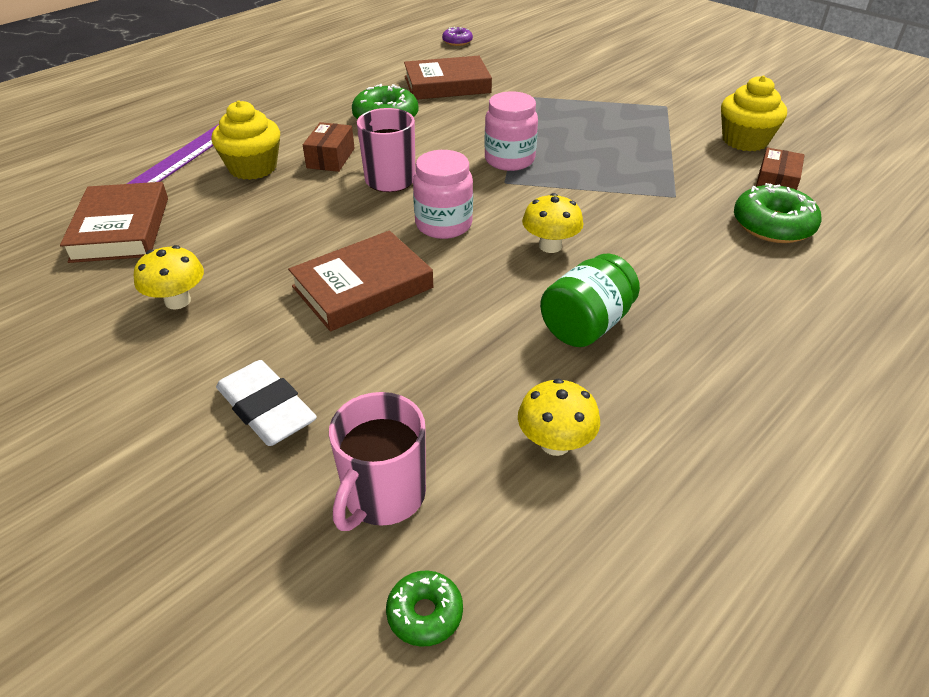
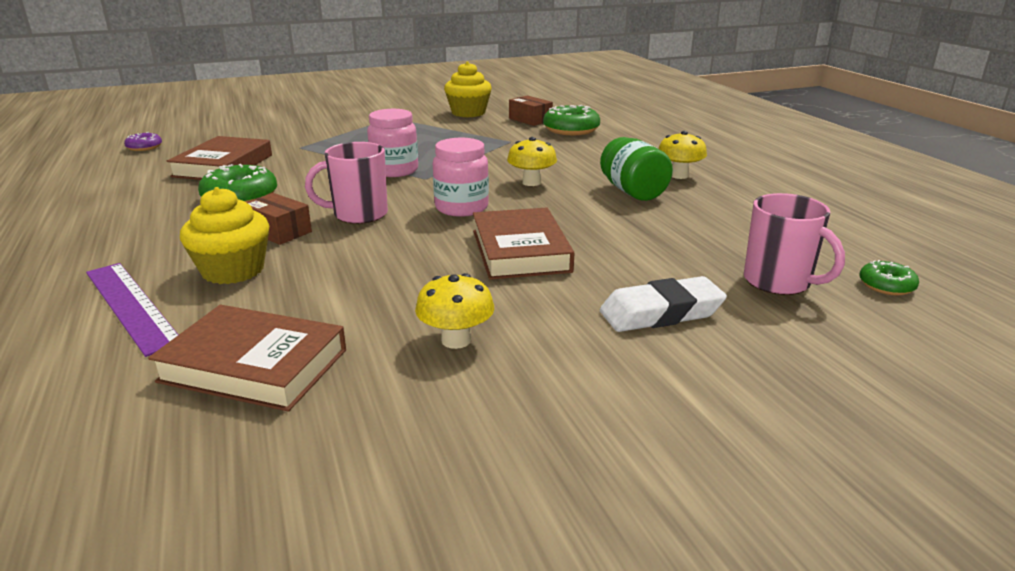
camera: 65 degrees left, 15 degrees down
yellow mushroom [518,379,600,456] -> yellow mushroom moved to [658,131,707,179]

